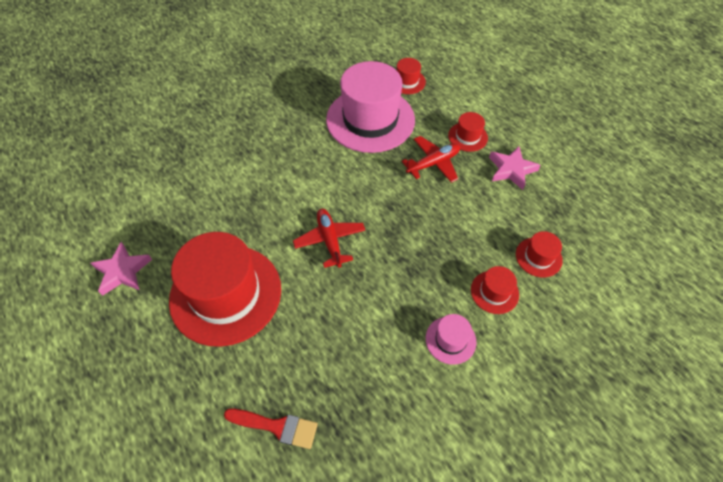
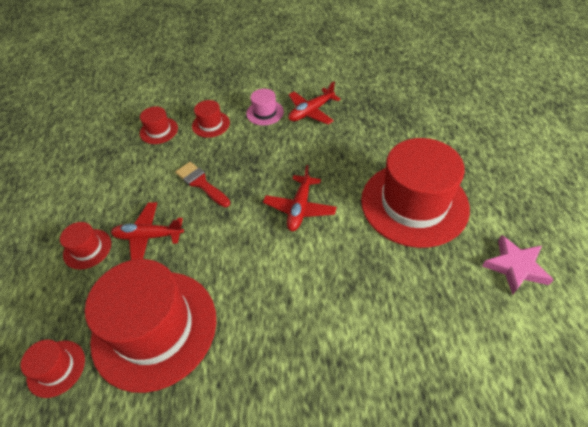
camera: 145 degrees left, 5 degrees down
red brush [224,408,318,449] -> red brush moved to [175,162,230,207]
pink hat [326,61,415,153] -> red hat [85,259,216,393]
pink star [489,146,541,190] -> none
none -> red plane [288,81,340,124]

